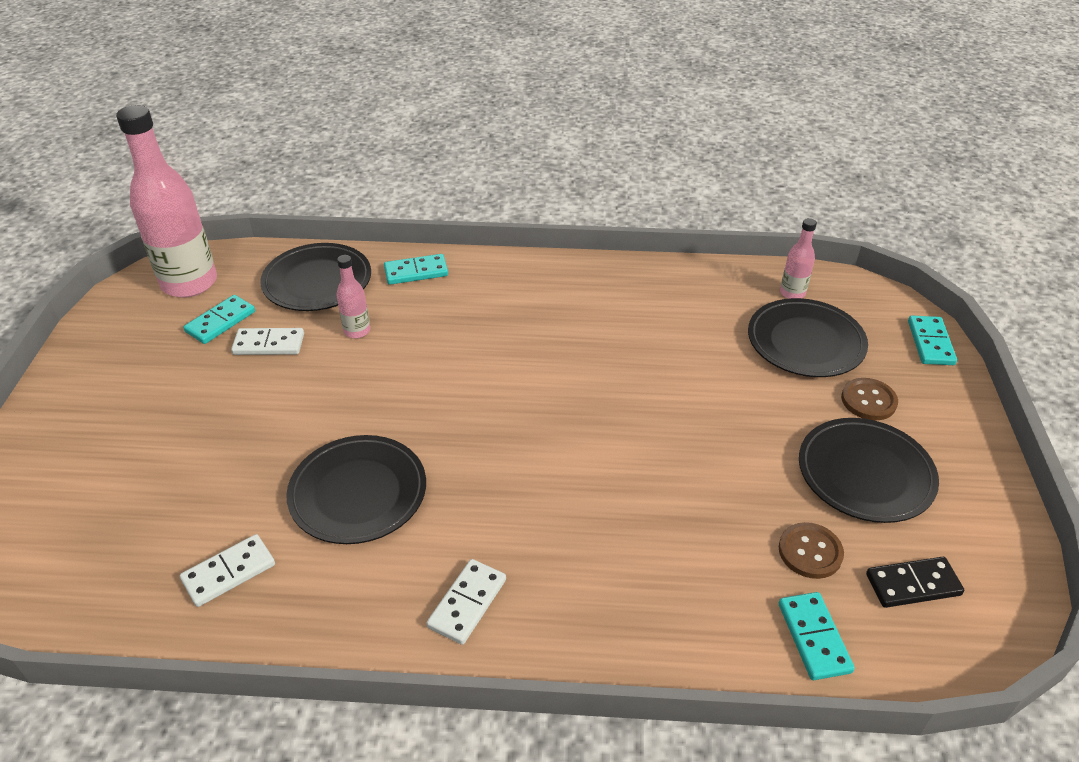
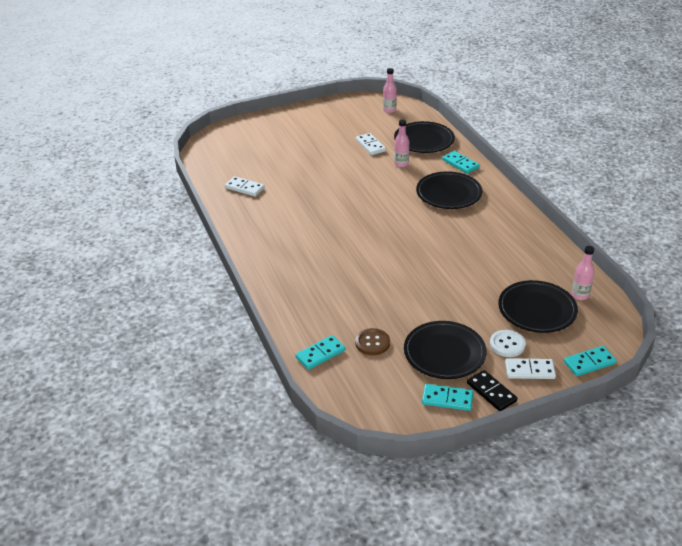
camera: 65 degrees right, 5 degrees down
pink bottle [116,105,217,298] -> pink bottle [383,68,397,113], size x0.45
turquoise domino [183,295,255,344] -> turquoise domino moved to [422,384,473,411]
black plate [286,435,426,544] -> black plate moved to [416,171,482,209]
white domino [427,559,506,645] -> white domino moved to [505,358,556,379]
brown button [841,378,898,420] -> white button [490,330,526,357]
black domino [866,557,964,608] -> black domino moved to [467,370,517,411]

